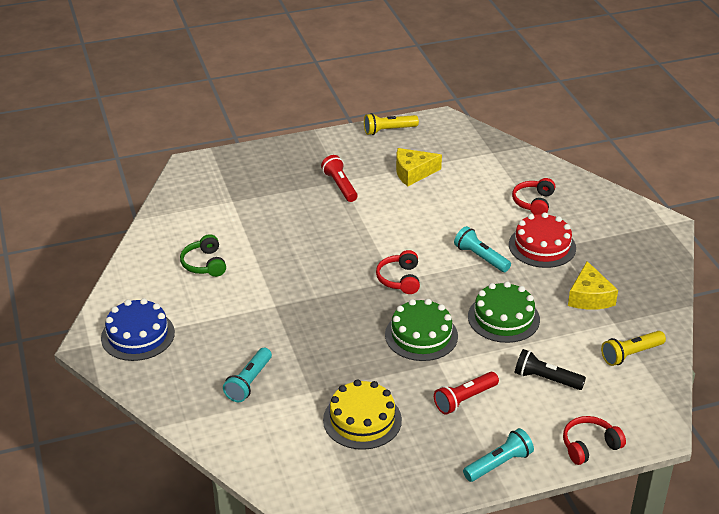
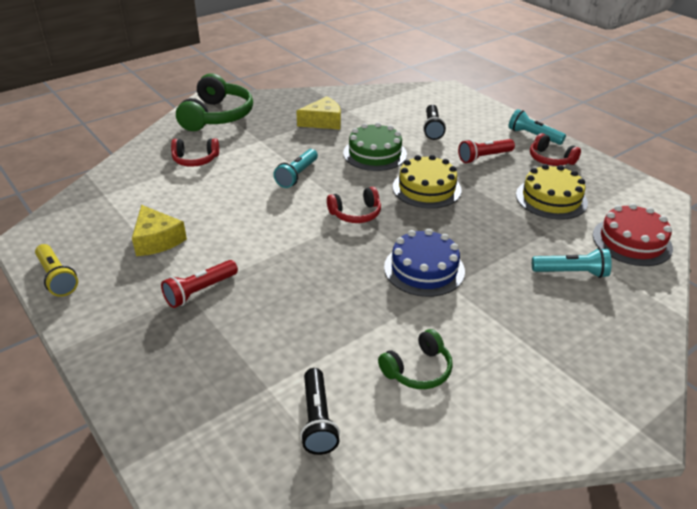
camera: 110 degrees left, 0 degrees up
blue cake [101,298,175,361] -> blue cake moved to [384,229,465,297]
green cake [385,299,458,361] -> yellow cake [393,155,462,209]
red flashlight [434,372,499,415] -> red flashlight turned 120 degrees clockwise [458,139,515,163]
red cake [509,212,576,268] -> red cake moved to [593,203,673,266]
red headphones [563,416,626,465] -> red headphones moved to [530,133,581,166]
yellow flashlight [601,331,666,366] -> none
none -> green headphones [176,73,253,131]
none -> black flashlight [300,368,340,455]

